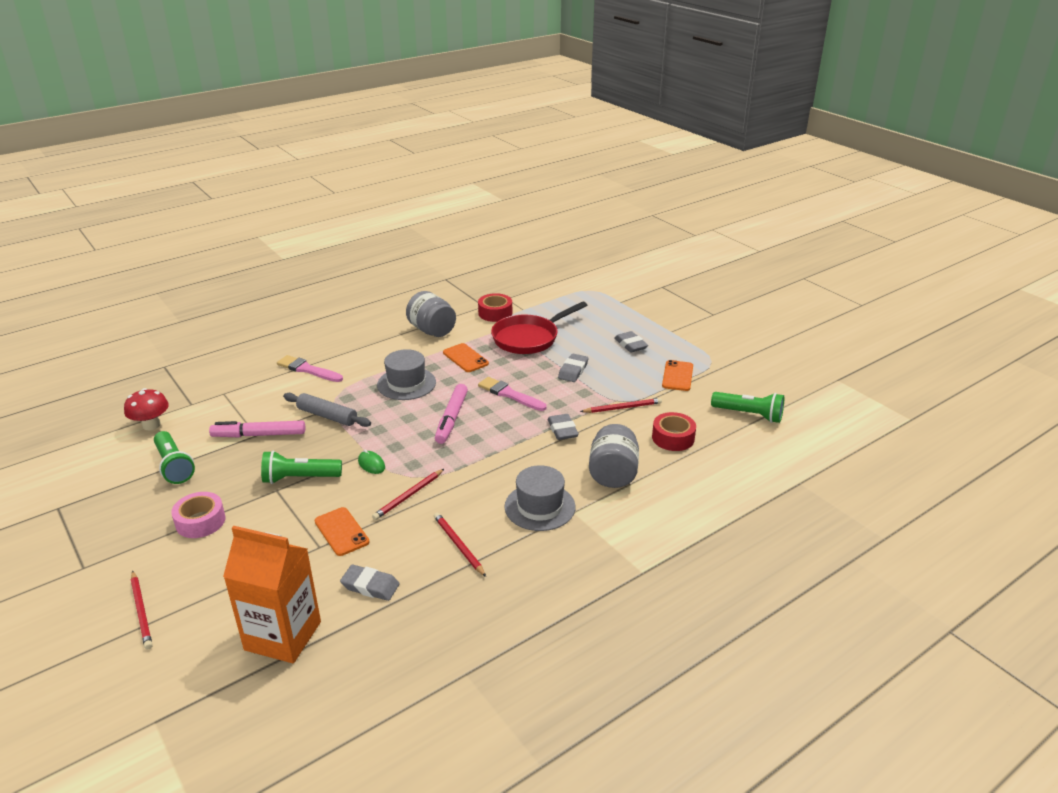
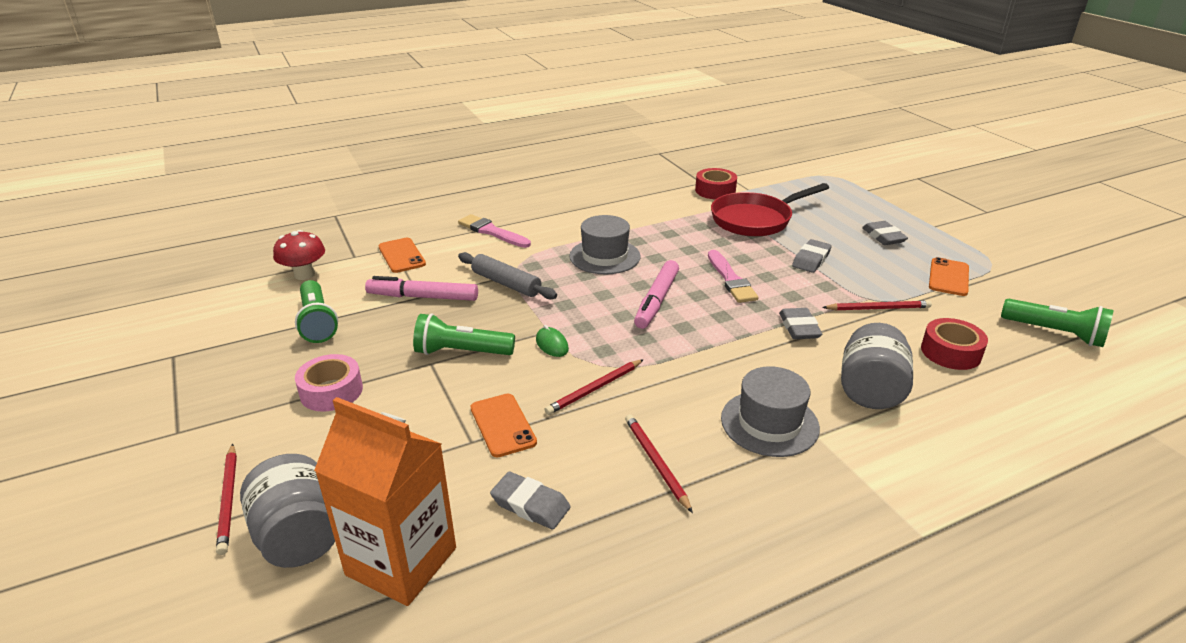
camera: 10 degrees right, 0 degrees up
grey jar [406,291,456,337] -> grey jar moved to [240,454,335,568]
orange phone [443,343,489,372] -> orange phone moved to [379,238,426,273]
pink brush [478,377,547,411] -> pink brush turned 150 degrees counterclockwise [708,250,758,303]

